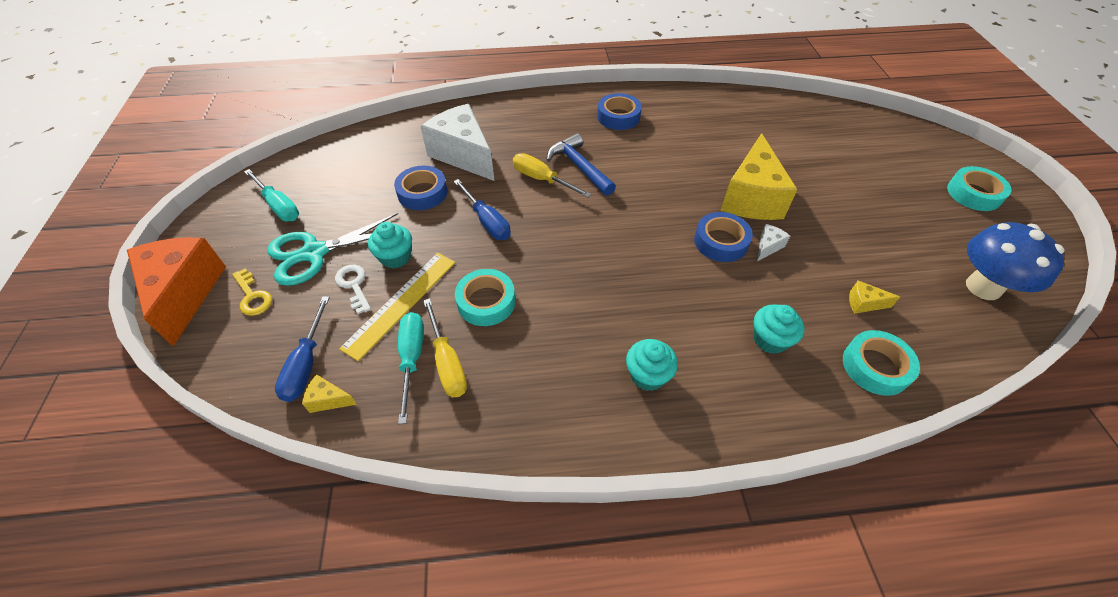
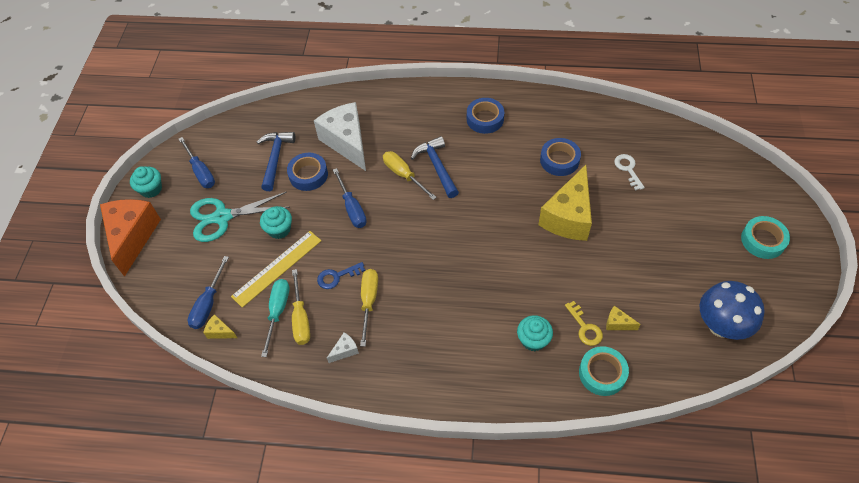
camera: 15 degrees right, 5 degrees up
yellow key [232,268,272,316] -> yellow key moved to [565,301,603,346]
turquoise screwdriver [244,169,299,222] -> blue screwdriver [179,137,215,188]
white key [335,265,371,314] -> white key moved to [614,154,645,190]
turquoise tape [455,269,515,326] -> blue key [317,262,365,289]
turquoise cupcake [626,339,678,391] -> turquoise cupcake moved to [130,166,162,198]
blue tape [694,212,753,262] -> blue tape moved to [540,138,581,176]
white cheese [757,224,790,261] -> white cheese moved to [327,332,359,363]
none -> blue hammer [257,132,295,191]
none -> yellow screwdriver [360,269,378,347]

